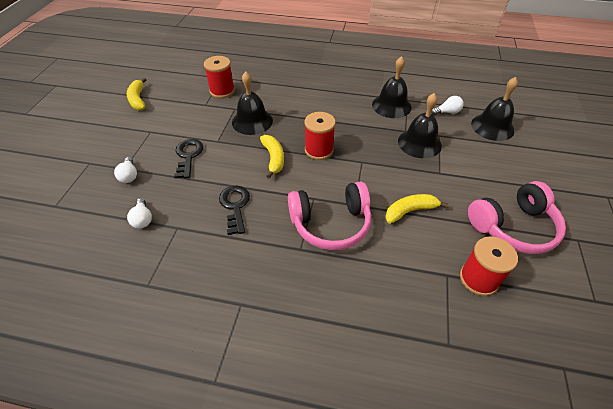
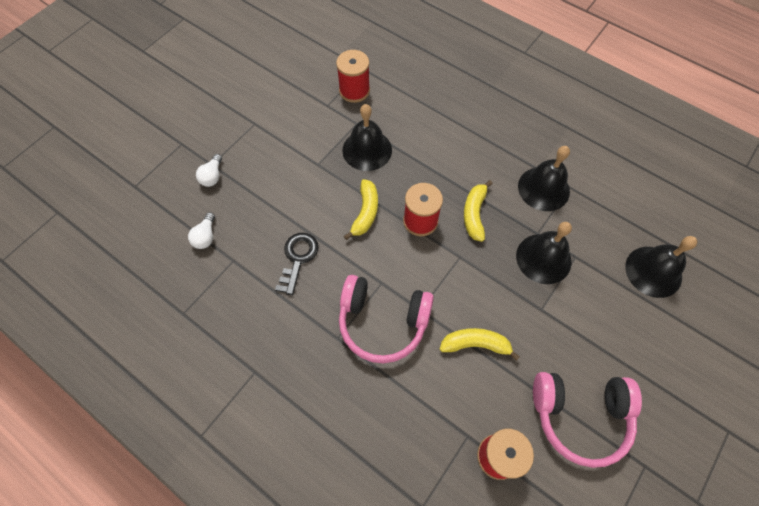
camera: 25 degrees right, 15 degrees up
yellow banana [127,78,147,110] -> yellow banana moved to [464,180,493,242]
black key [174,139,203,178] -> none
white light bulb [431,96,464,115] -> none

